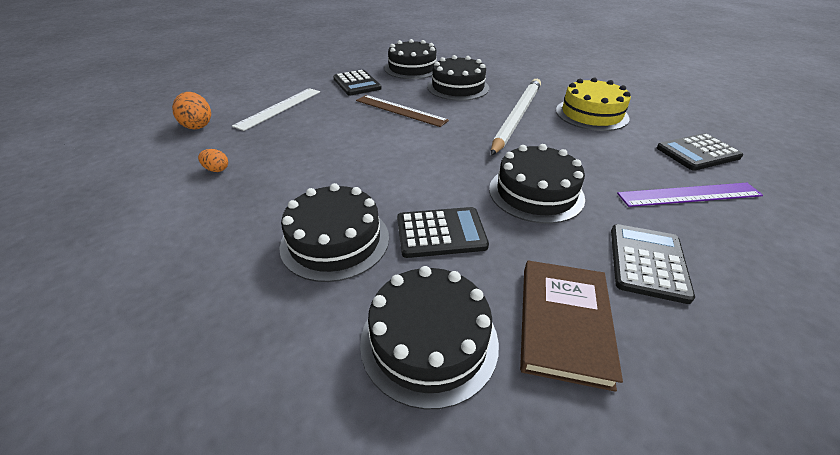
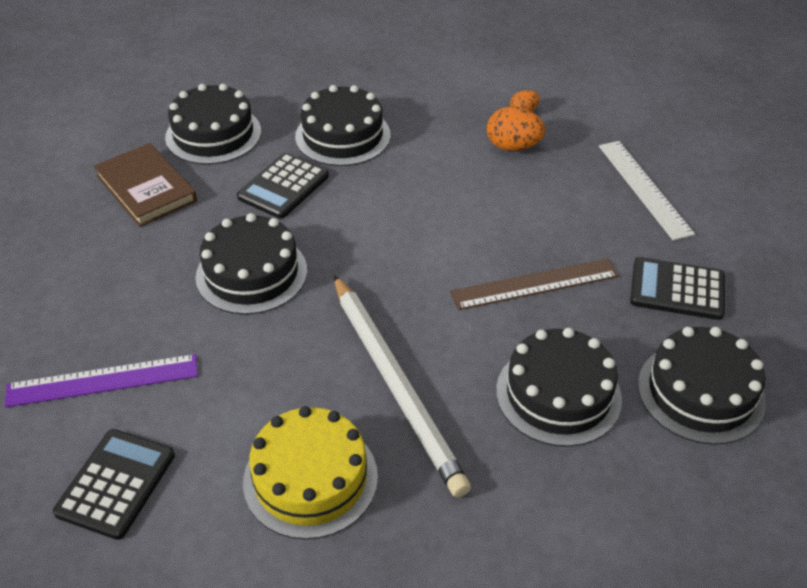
camera: 130 degrees right, 5 degrees up
orange egg [172,92,211,129] -> orange egg moved to [487,106,546,151]
black calculator [611,224,695,304] -> none
purple ruler [617,183,763,207] -> purple ruler turned 45 degrees clockwise [5,354,198,407]

